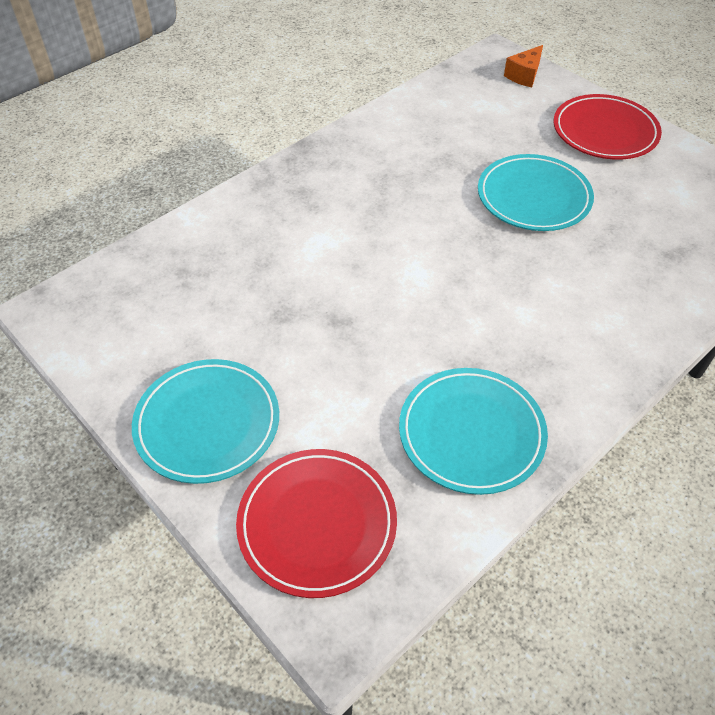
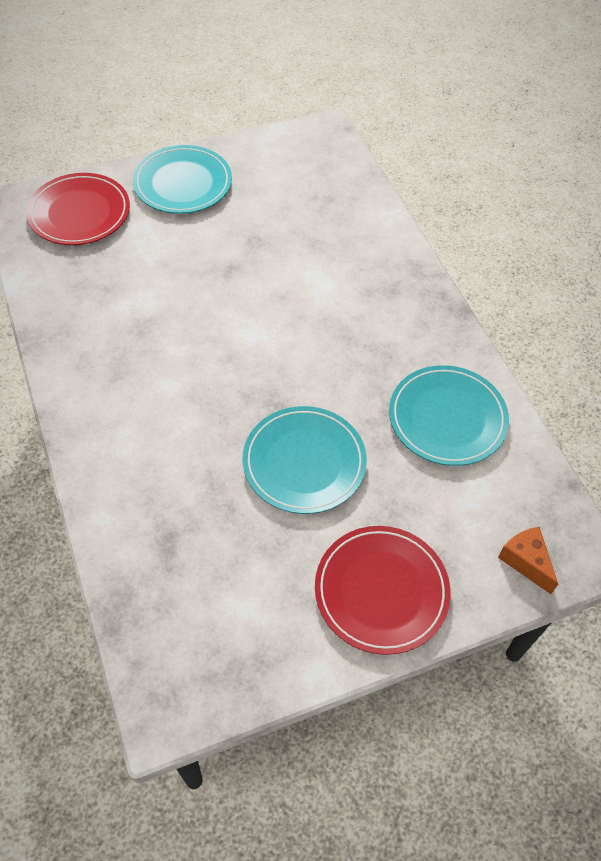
camera: 110 degrees right, 5 degrees up
turquoise plate [399,368,548,495] -> turquoise plate moved to [389,365,509,466]

